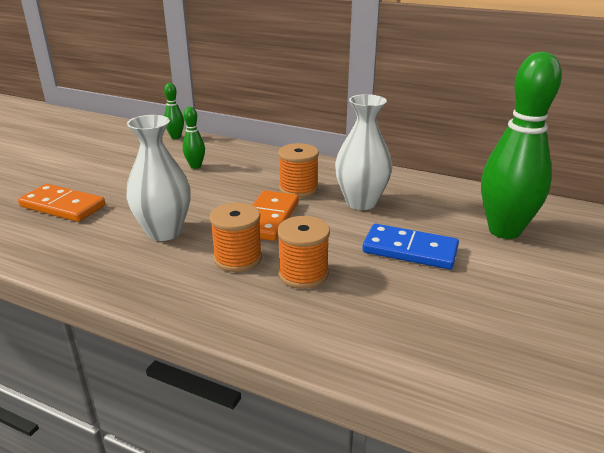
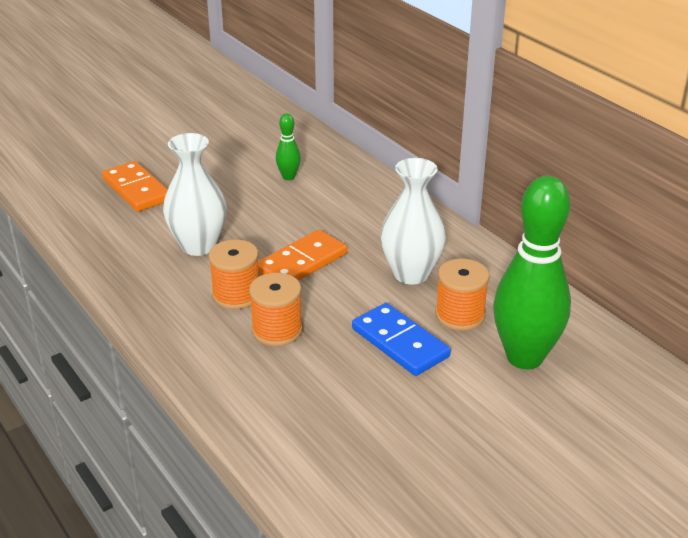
camera: 30 degrees right, 5 degrees up
green bowling pin [164,83,184,139] -> none
orange spool [278,143,319,198] -> orange spool moved to [435,259,489,331]

